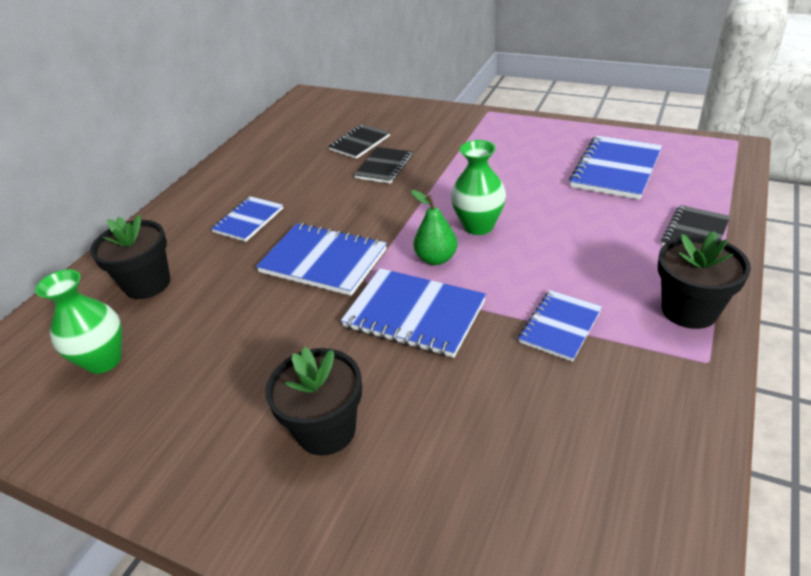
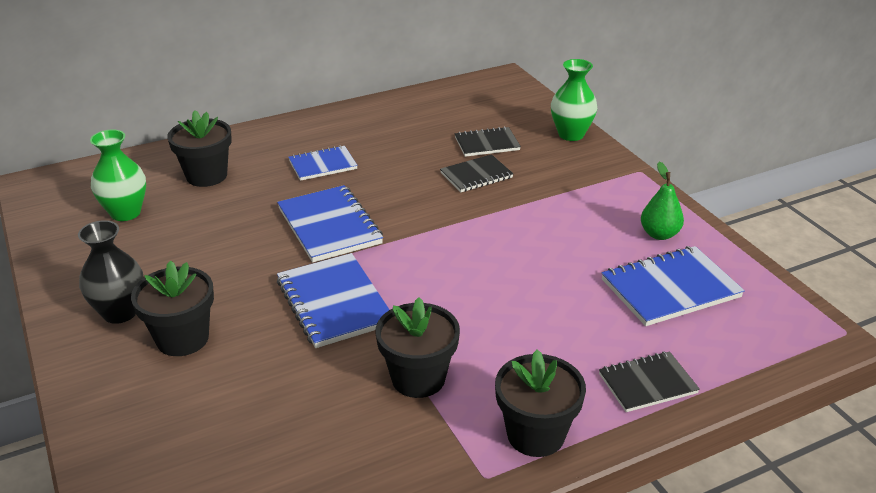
camera: 35 degrees right, 5 degrees down
green pear [411,190,457,265] -> green pear moved to [641,162,684,240]
green vase [451,140,506,235] -> green vase moved to [551,59,597,141]
blue notebook [518,290,602,362] -> black flower pot [375,297,460,398]
none -> black vase [78,220,143,324]

